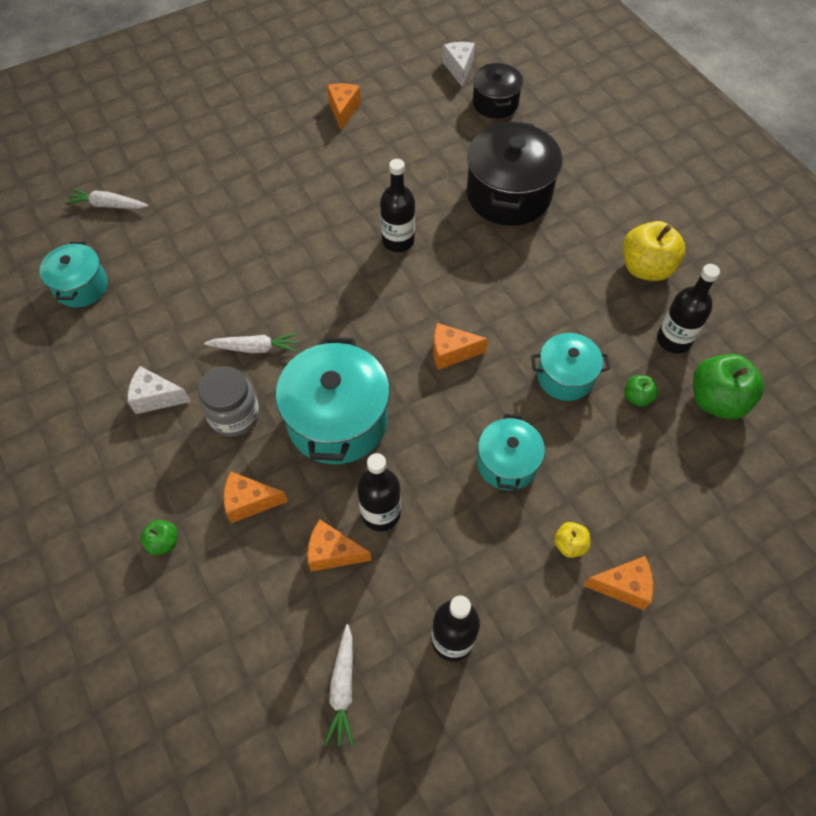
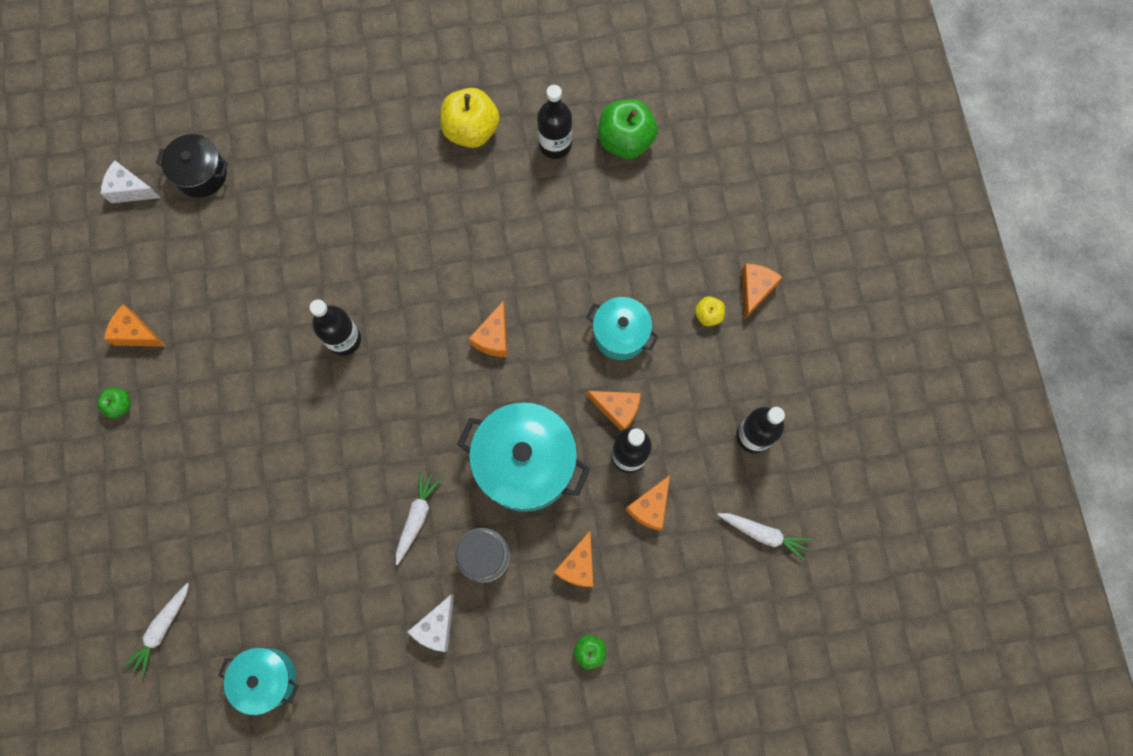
camera: 70 degrees left, 15 degrees up
black pot [467,121,563,226] -> none
turquoise pot [531,333,610,401] -> none
green apple [625,375,658,407] -> green apple moved to [97,388,130,418]
none -> orange cheese [587,391,641,431]

